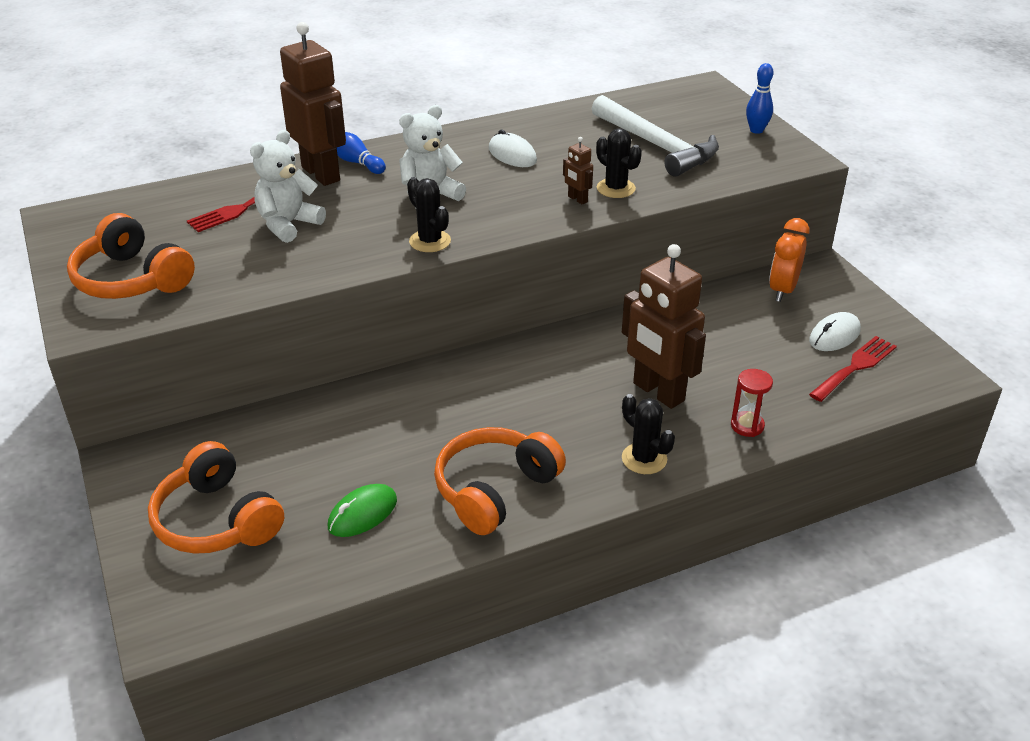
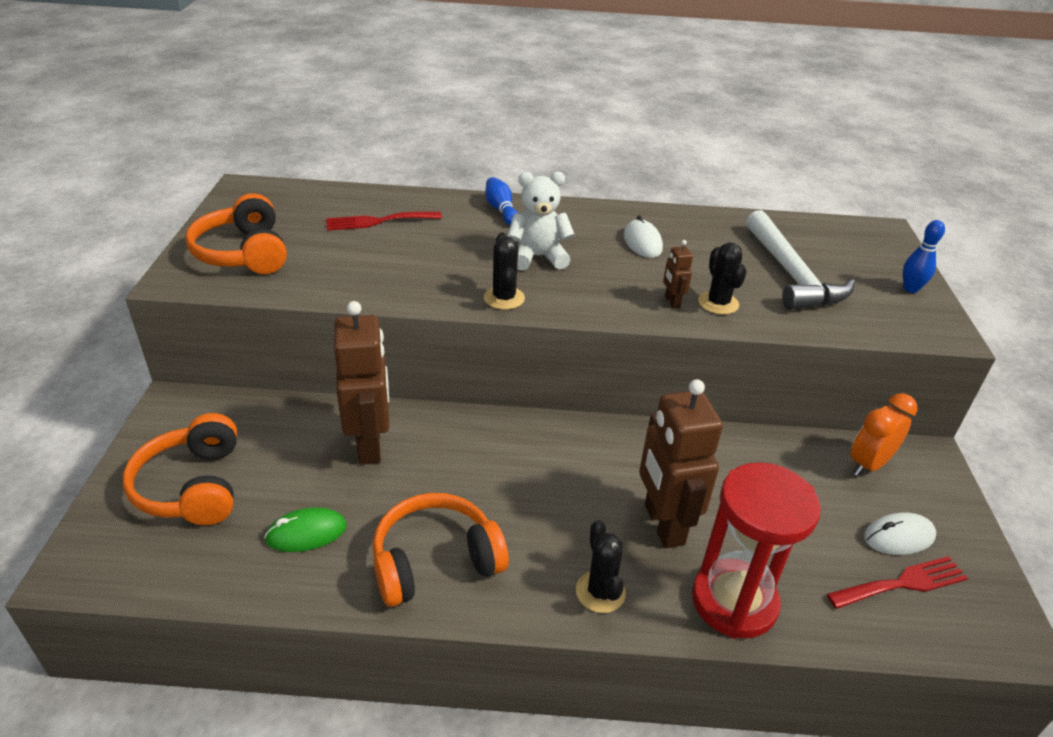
camera: 25 degrees right, 0 degrees up
white teddy bear [250,130,326,243] -> none
brown robot [280,22,346,186] -> brown robot moved to [334,301,390,465]
red hourglass [731,369,773,437] -> red hourglass [692,462,821,639], size x2.25

